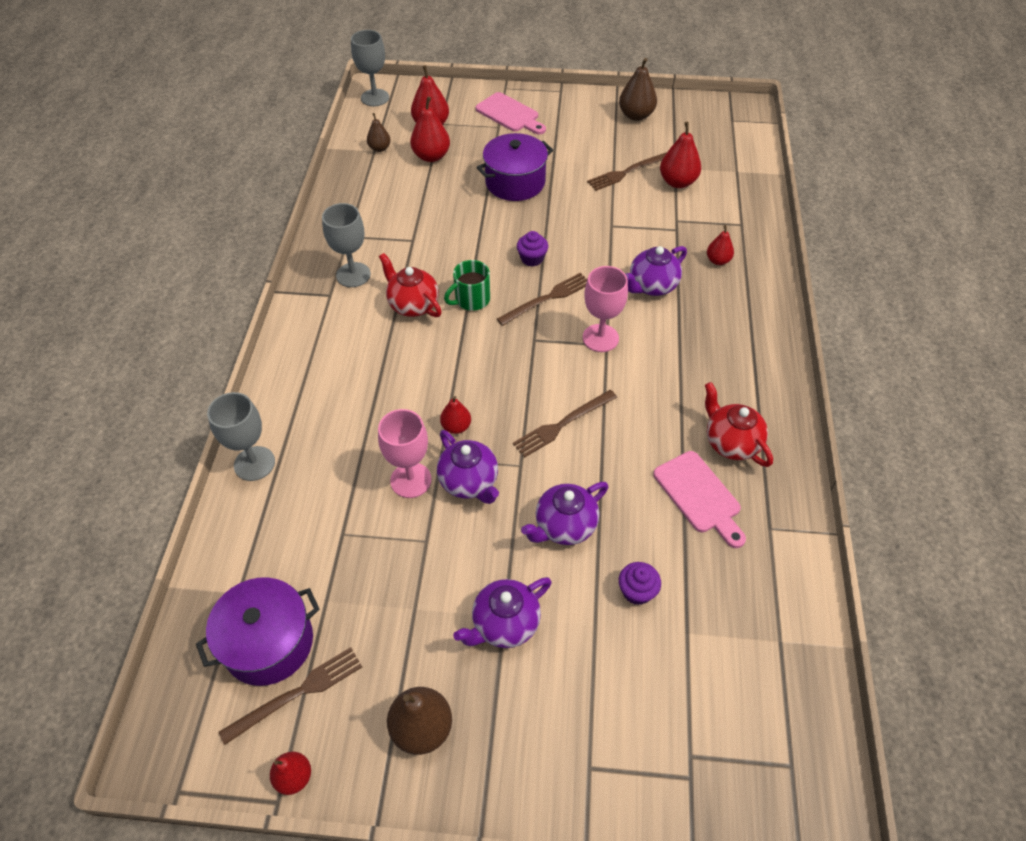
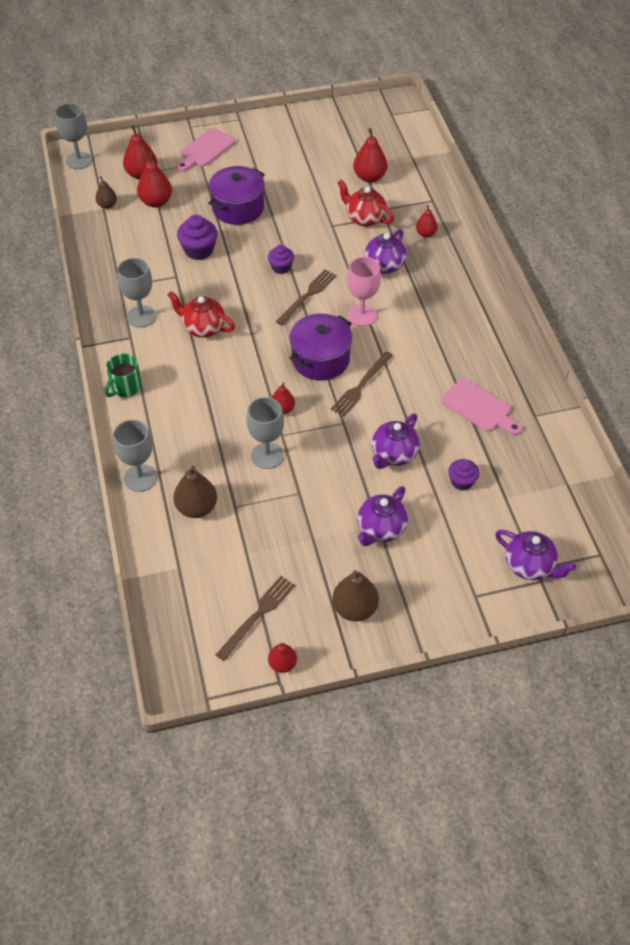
camera: 20 degrees left, 0 degrees up
purple pot [196,577,319,686] -> purple pot moved to [289,314,352,380]
pink goblet [378,409,432,498] -> grey goblet [246,397,284,469]
purple teapot [437,430,499,504] -> purple teapot moved to [495,530,576,580]
green mug [444,260,490,311] -> green mug moved to [104,354,142,397]
pink cutting board [475,92,546,135] -> pink cutting board turned 105 degrees clockwise [176,128,235,172]
brown fork [587,152,667,191] -> none
brown pear [619,58,657,121] -> brown pear moved to [173,466,217,518]
red teapot [705,382,773,467] -> red teapot moved to [338,180,394,227]
none -> purple cupcake [177,215,218,260]

